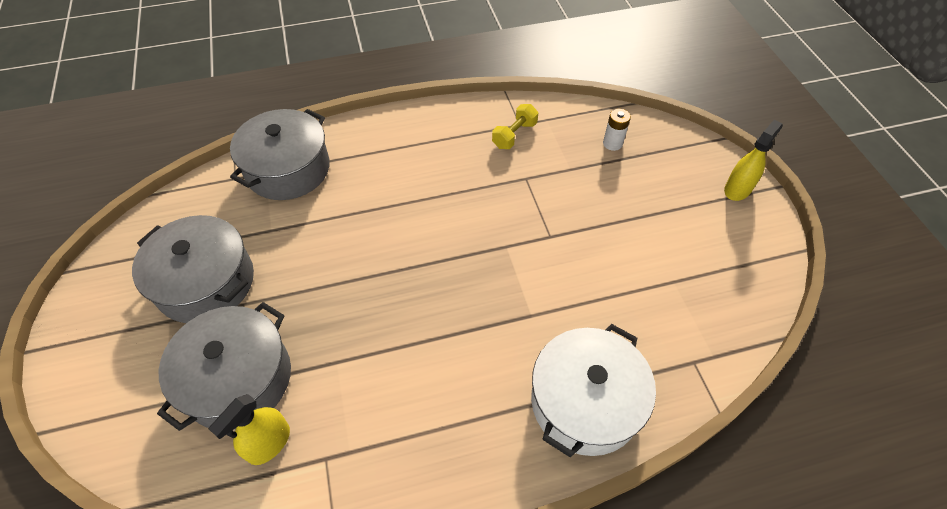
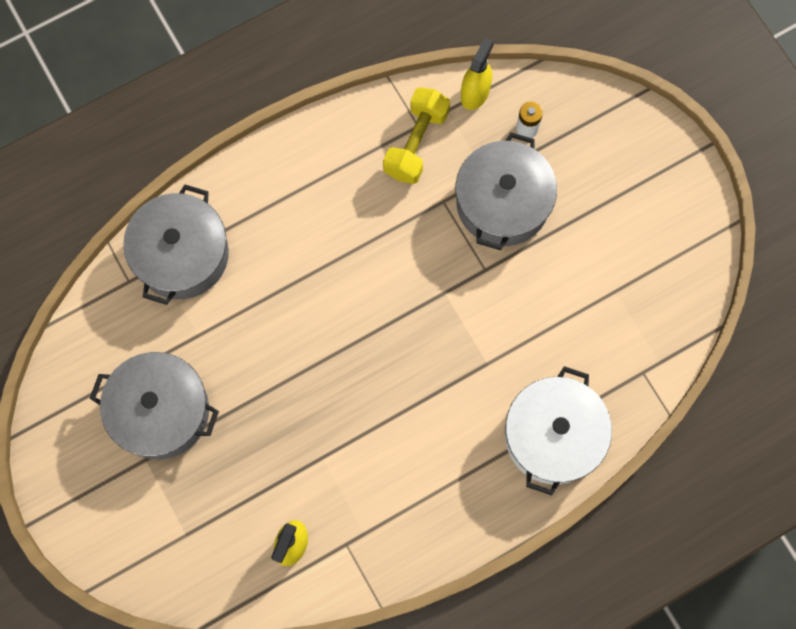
camera: 15 degrees left, 20 degrees up
grey pot [157,302,291,431] -> grey pot moved to [456,132,557,250]
yellow dumbbell [492,104,538,149] -> yellow dumbbell [383,87,450,184], size x1.50
yellow spray bottle [724,120,783,201] -> yellow spray bottle moved to [461,38,494,110]

